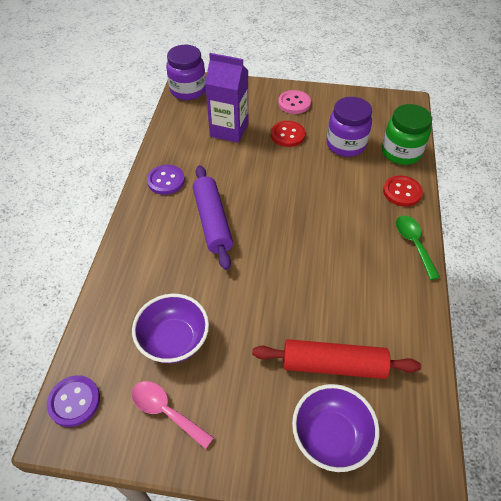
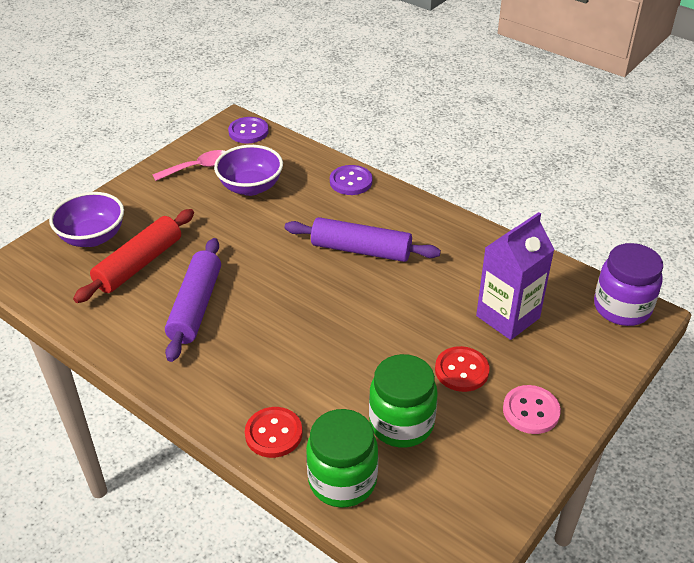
camera: 120 degrees right, 10 degrees down
purple button [147,165,185,195] -> purple button moved to [330,165,372,195]
purple jar [326,97,372,157] -> green jar [369,354,438,448]
green spoon [396,215,440,280] -> none
none -> purple rolling pin [165,238,221,362]

